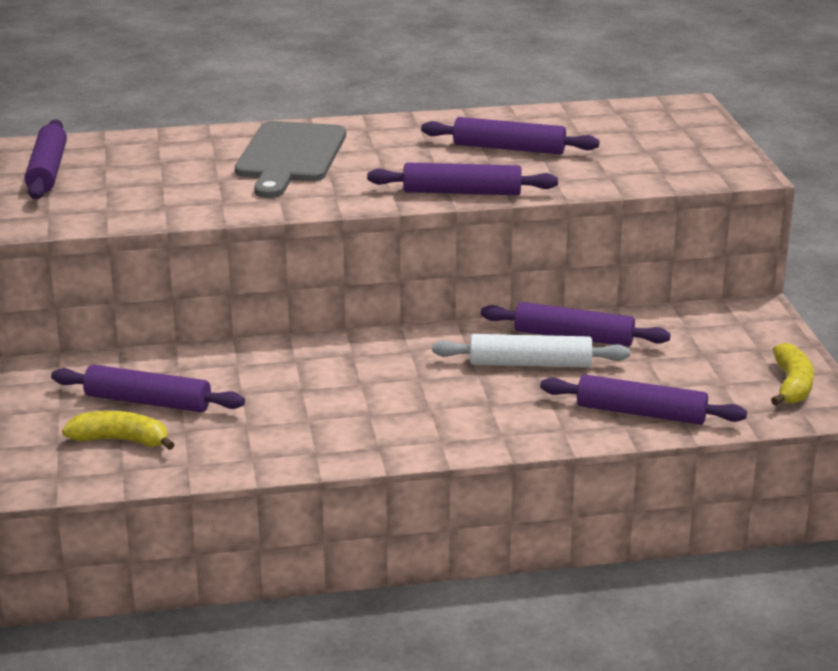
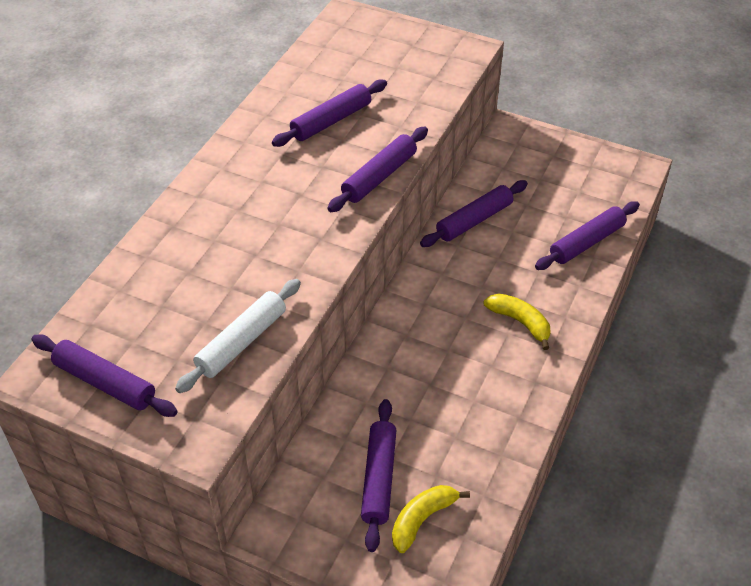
camera: 55 degrees left, 20 degrees up
purple rolling pin [51,365,245,412] -> purple rolling pin turned 45 degrees counterclockwise [361,399,396,552]
grey cutting board [235,121,346,198] -> none
white rolling pin [432,334,630,368] -> white rolling pin moved to [175,279,301,393]
yellow banana [771,343,814,405] -> yellow banana moved to [484,294,551,350]

